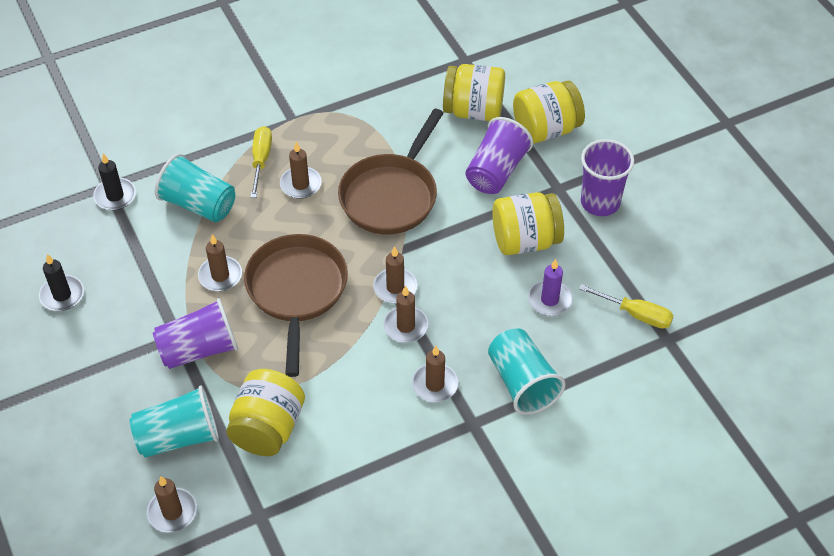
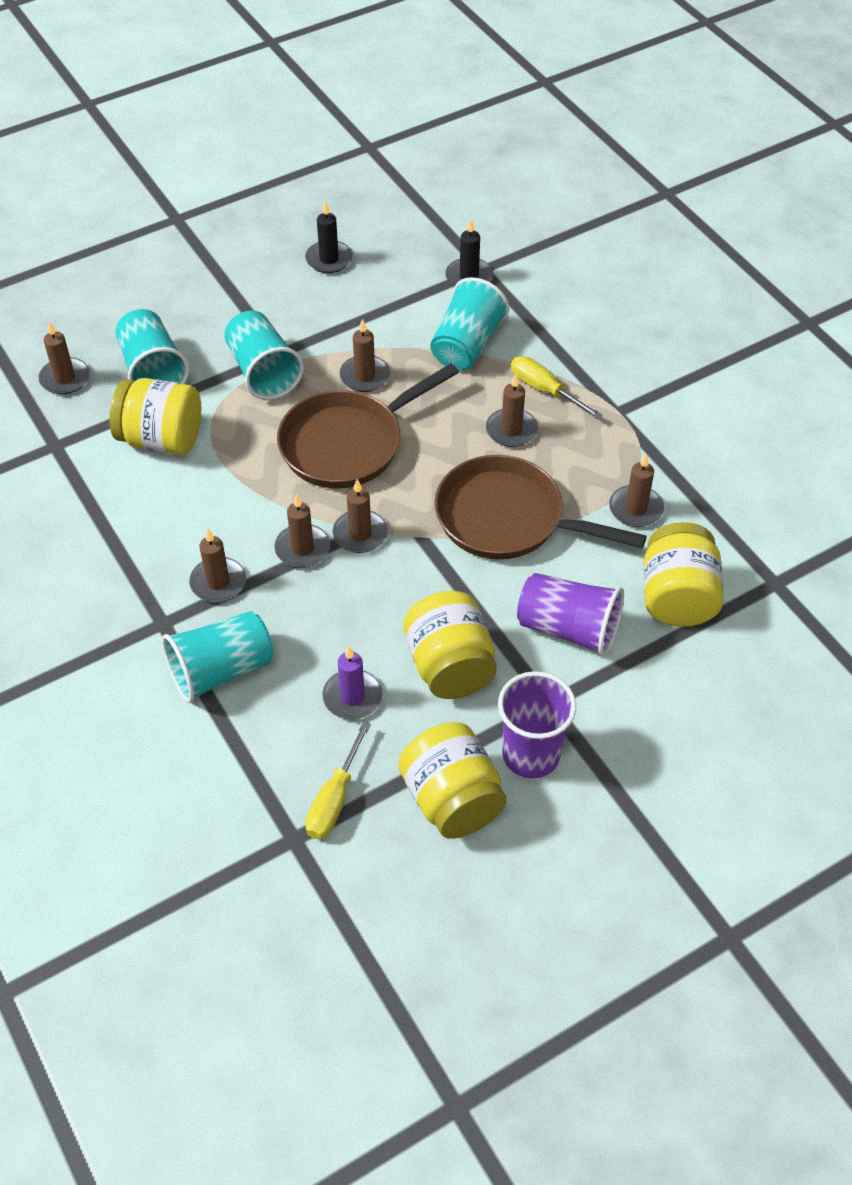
camera: 85 degrees right, 0 degrees up
purple cup [153,298,238,369] -> turquoise cup [224,310,304,400]
brown pan [244,234,348,377] -> brown pan turned 150 degrees clockwise [277,363,459,488]
yellow screwdriver [250,126,272,198] -> yellow screwdriver turned 135 degrees counterclockwise [511,356,602,419]
yellow jar [513,81,585,144] -> yellow jar moved to [398,722,507,839]
none -> brown candle [609,454,664,527]

